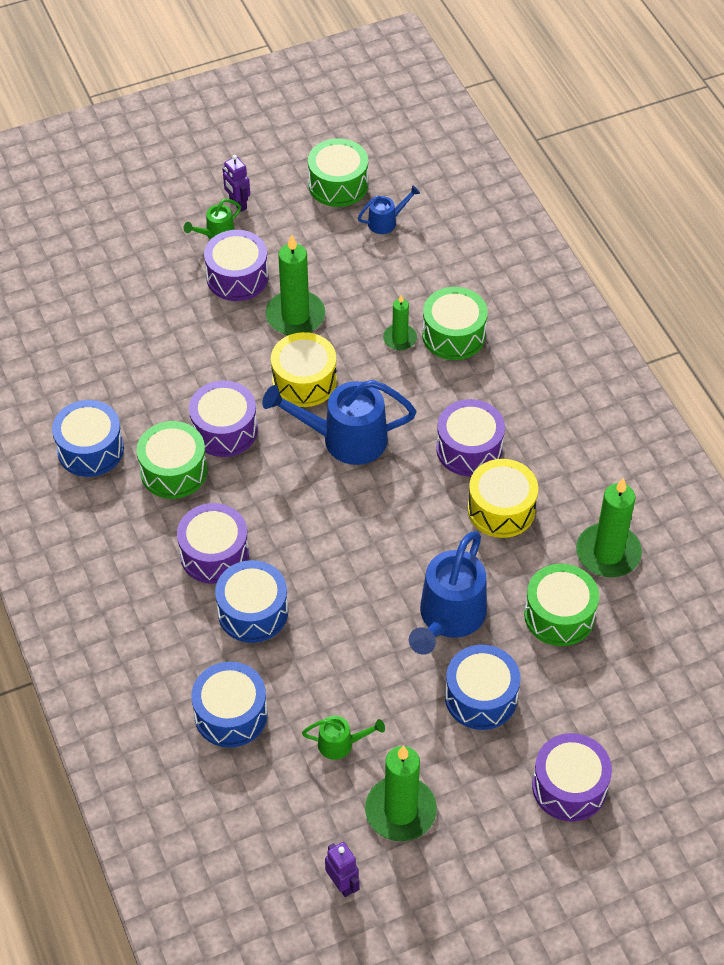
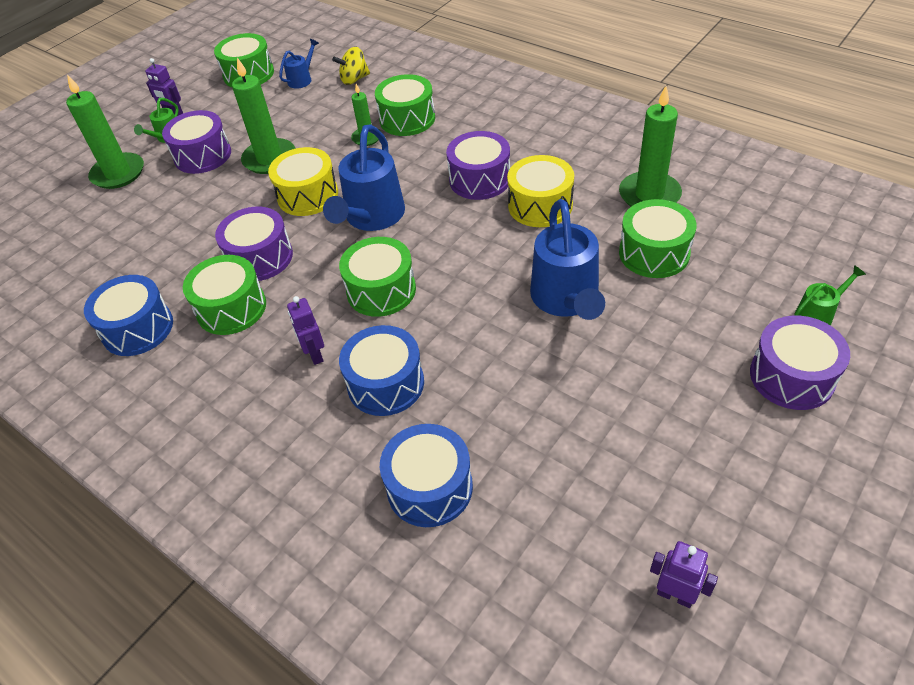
camera: 25 degrees left, 5 degrees down
purple drum [177,503,249,584] -> purple robot [287,296,324,365]
blue watering can [262,380,416,465] -> blue watering can turned 45 degrees counterclockwise [323,124,405,231]
green watering can [302,716,385,760] -> green watering can moved to [794,265,866,325]
green candle [365,745,437,841] -> green candle moved to [66,74,144,189]
blue drum [445,645,520,730] -> none
none -> yellow spinning top [332,47,370,85]
none -> green drum [339,237,416,317]

